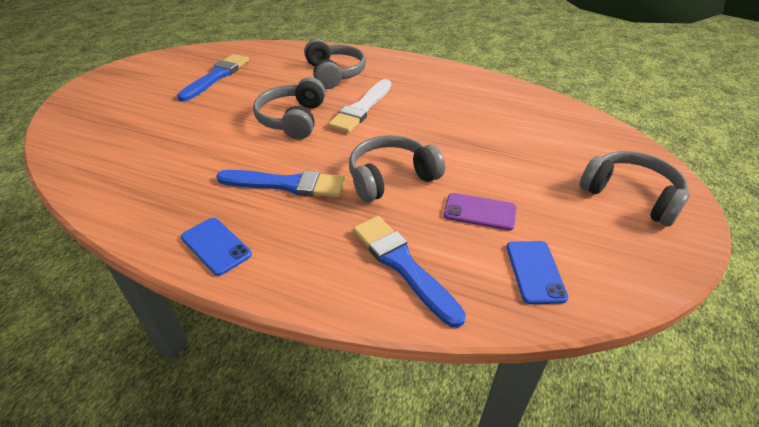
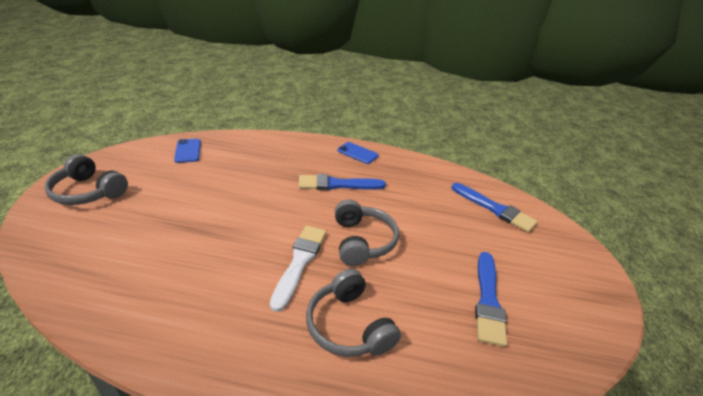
camera: 165 degrees right, 5 degrees down
grey headphones [349,135,445,202] -> none
blue brush [353,216,466,328] -> blue brush moved to [451,183,538,232]
purple phone [444,193,516,230] -> none

